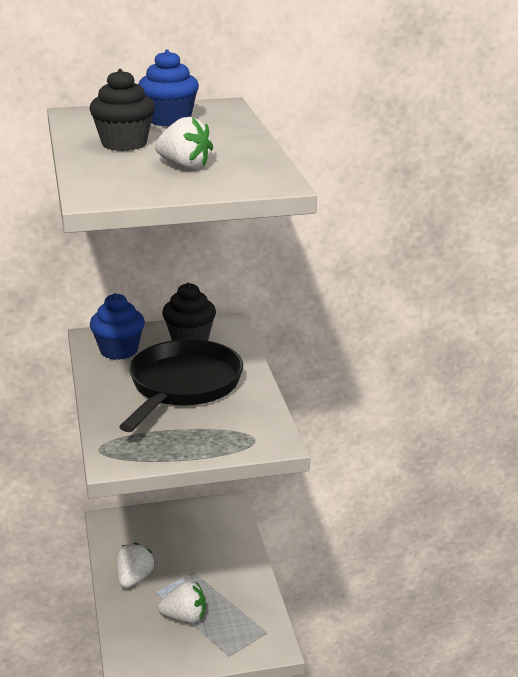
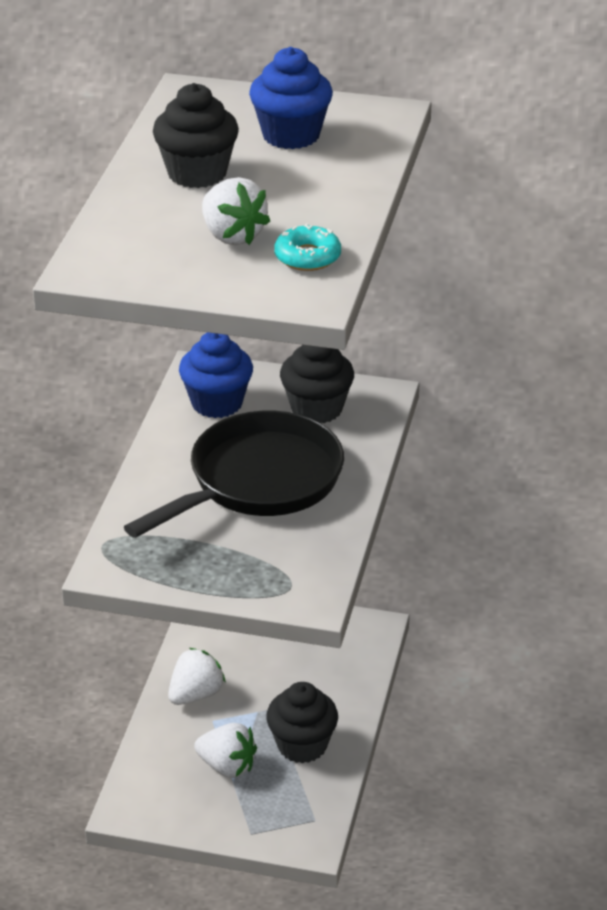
camera: 25 degrees right, 10 degrees up
none -> black cupcake [266,682,338,763]
none -> turquoise donut [274,223,341,271]

